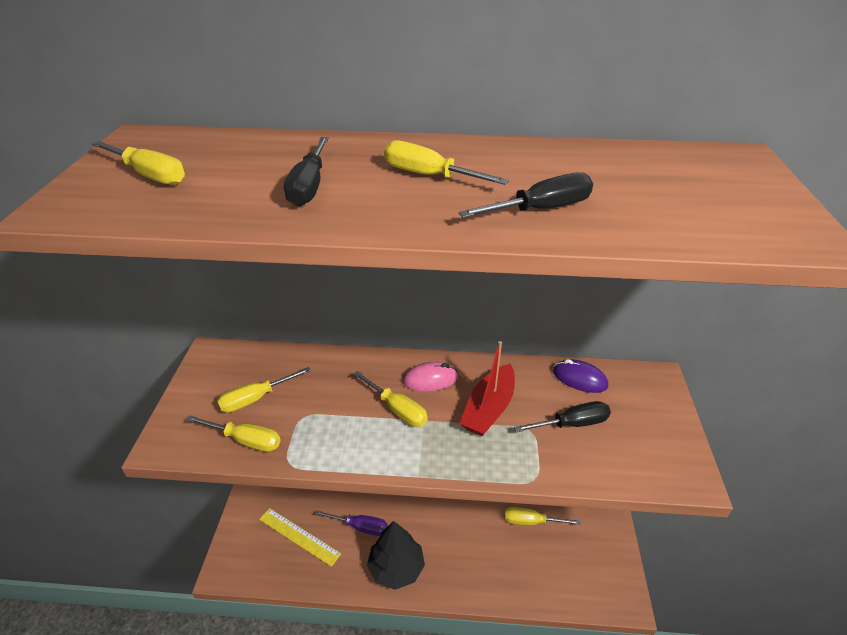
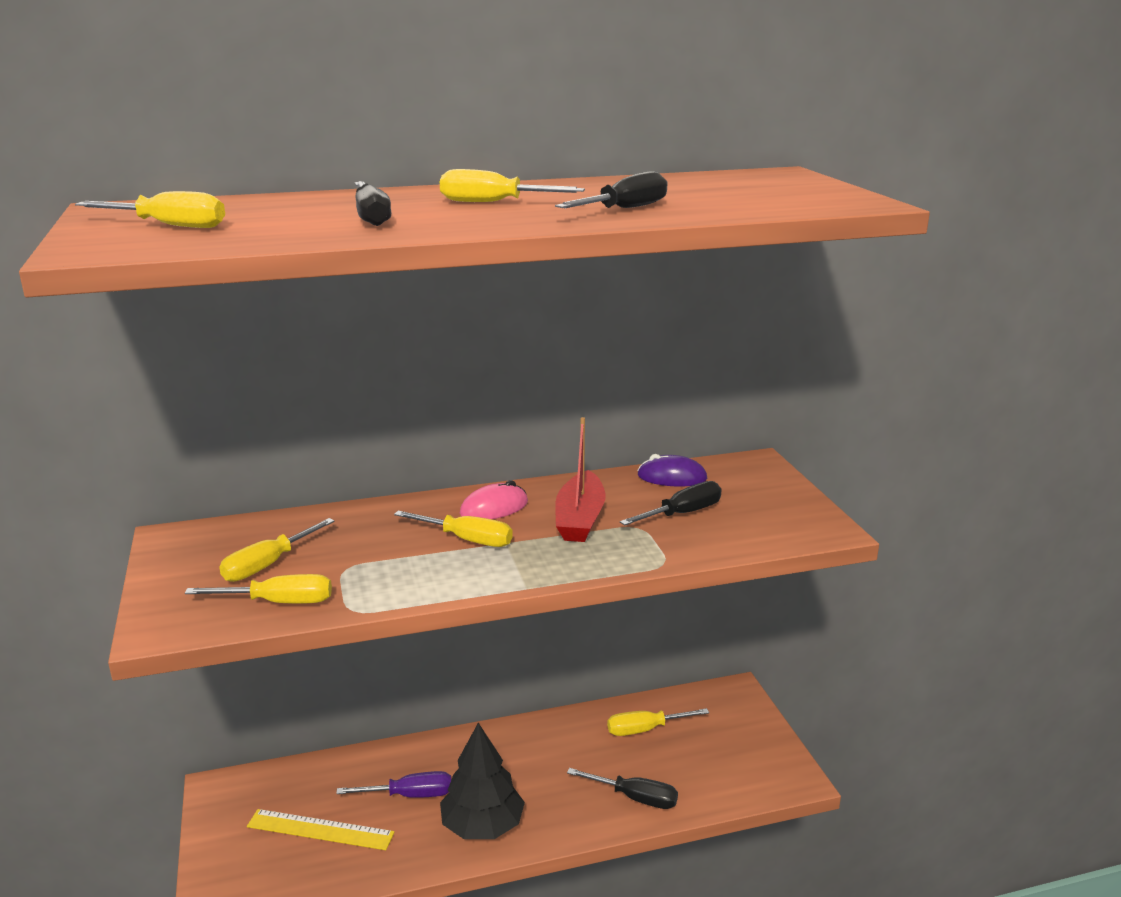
camera: 20 degrees left, 15 degrees down
none -> black screwdriver [567,768,678,809]

